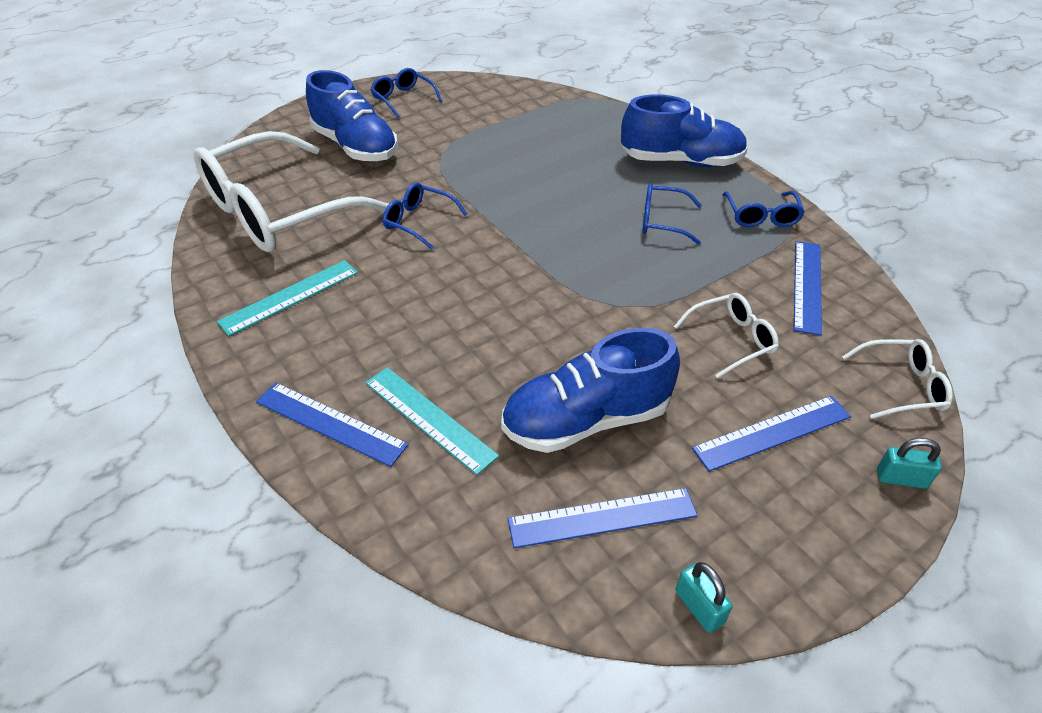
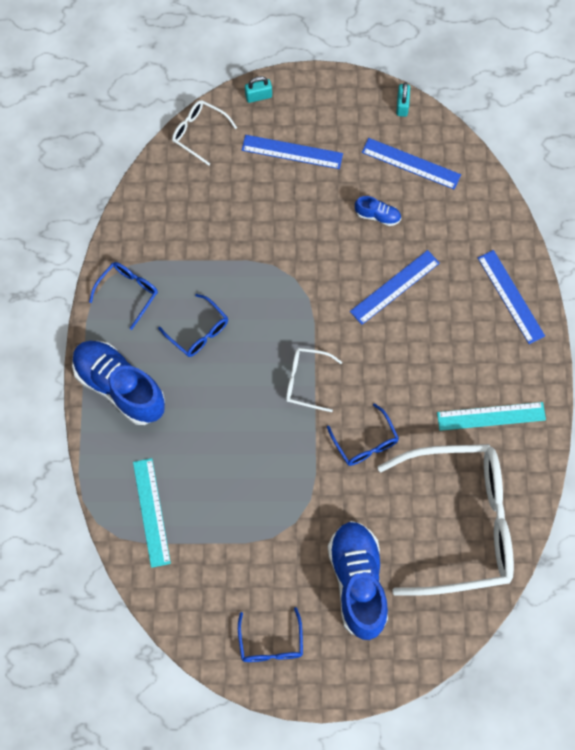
camera: 145 degrees left, 25 degrees up
turquoise ruler [365,367,499,475] -> turquoise ruler moved to [133,458,171,568]
blue shoe [501,328,680,453] -> blue shoe [355,196,401,226], size x0.44
white glasses [674,293,779,378] -> white glasses moved to [286,348,342,412]
blue ruler [794,241,822,336] -> blue ruler moved to [350,250,440,325]
turquoise padlock [877,438,942,489] -> turquoise padlock turned 60 degrees counterclockwise [245,76,272,103]

